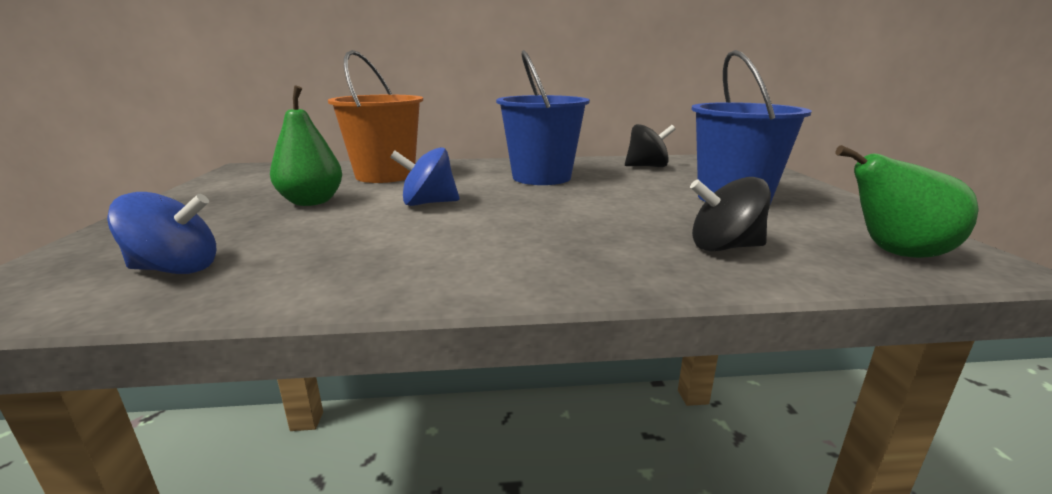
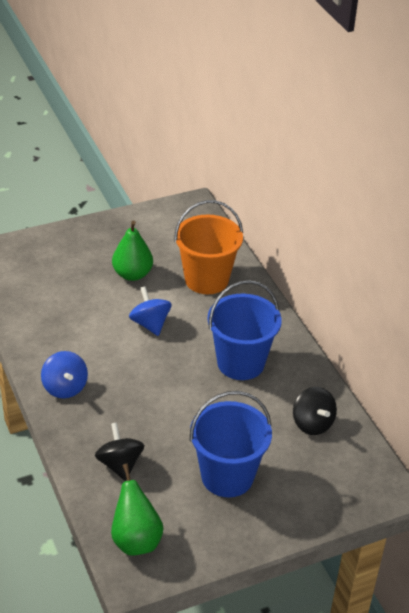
camera: 70 degrees right, 20 degrees up
blue spinning top [107,192,216,274] -> blue spinning top moved to [41,351,88,398]

